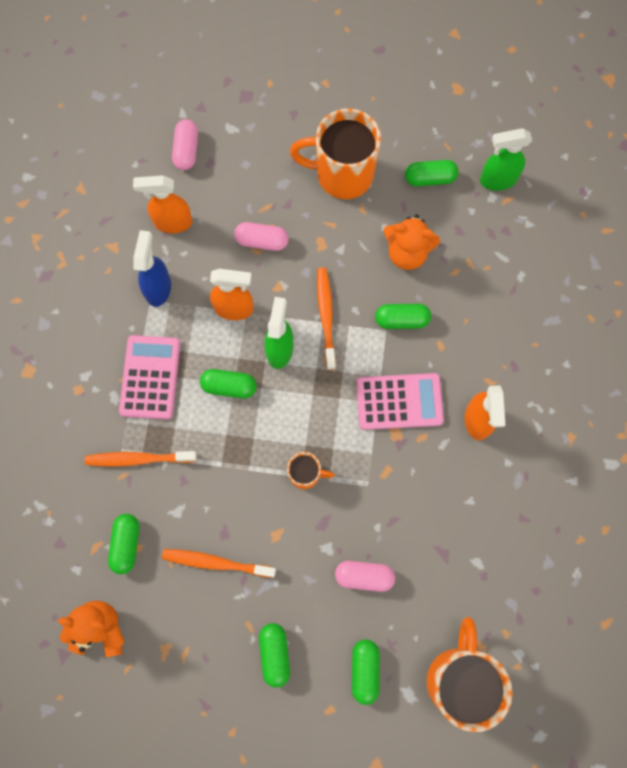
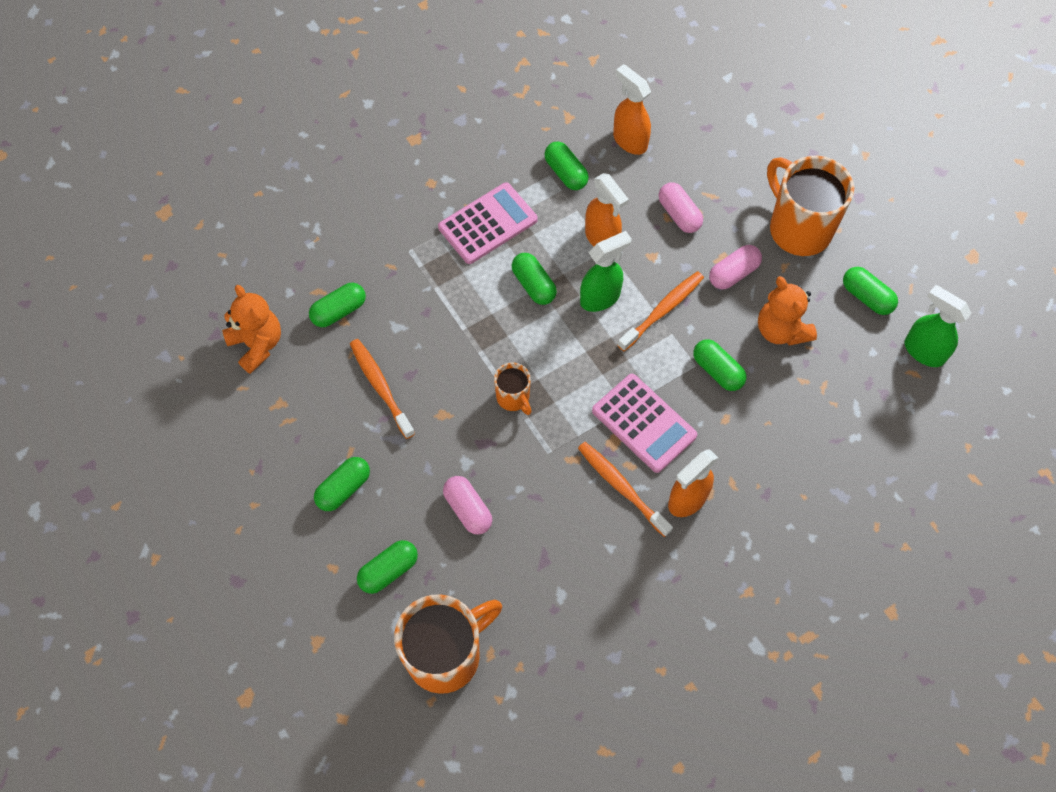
camera: 50 degrees right, 10 degrees down
orange toothbrush [85,451,197,466] -> orange toothbrush moved to [578,442,673,537]
blue spray bottle [133,230,171,307] -> green capsule [544,142,589,190]
pink capsule [172,119,198,170] -> pink capsule moved to [709,245,762,289]

